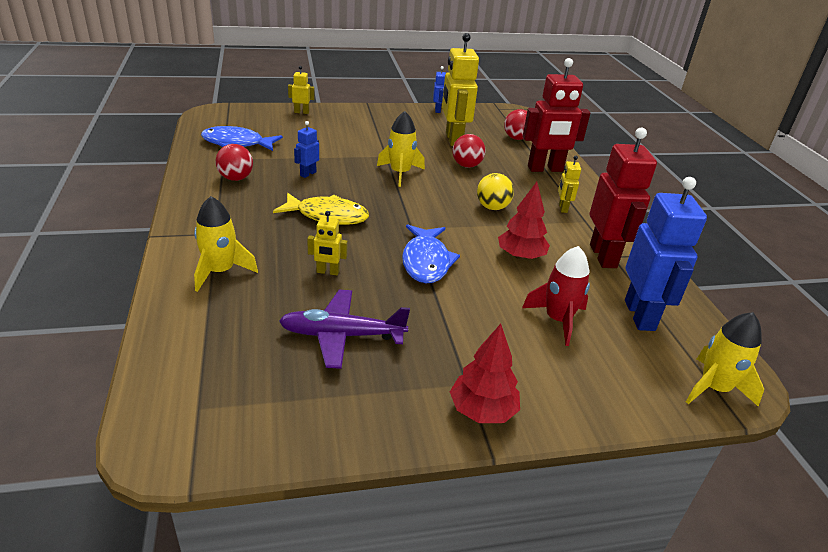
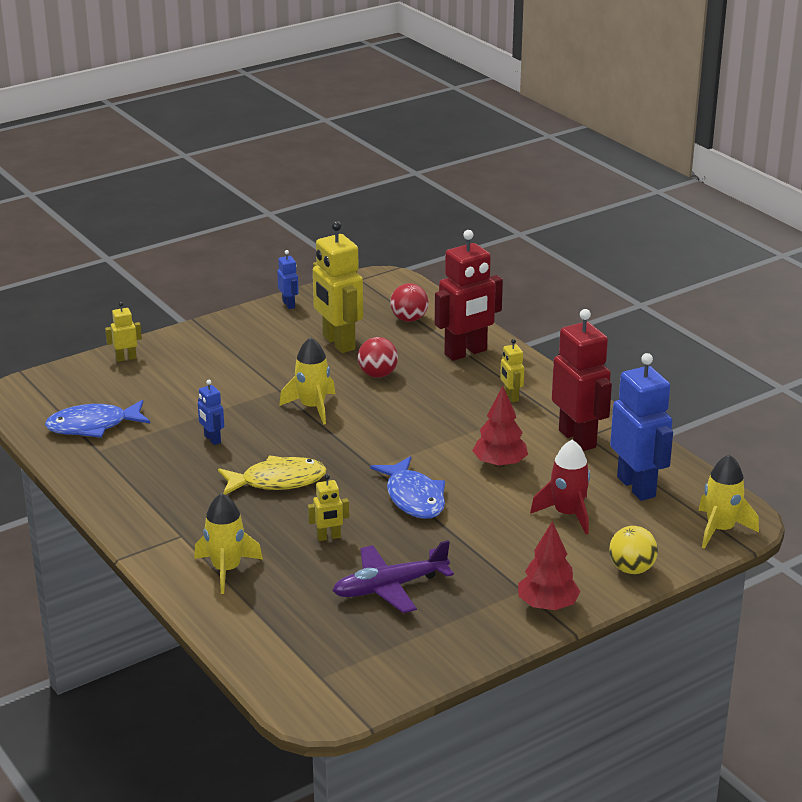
camera: 20 degrees left, 5 degrees down
red ball [215,144,253,181] -> none
blue robot [294,121,319,178] -> blue robot turned 45 degrees counterclockwise [198,380,224,445]
yellow ball [477,173,514,210] -> yellow ball moved to [609,526,658,574]

